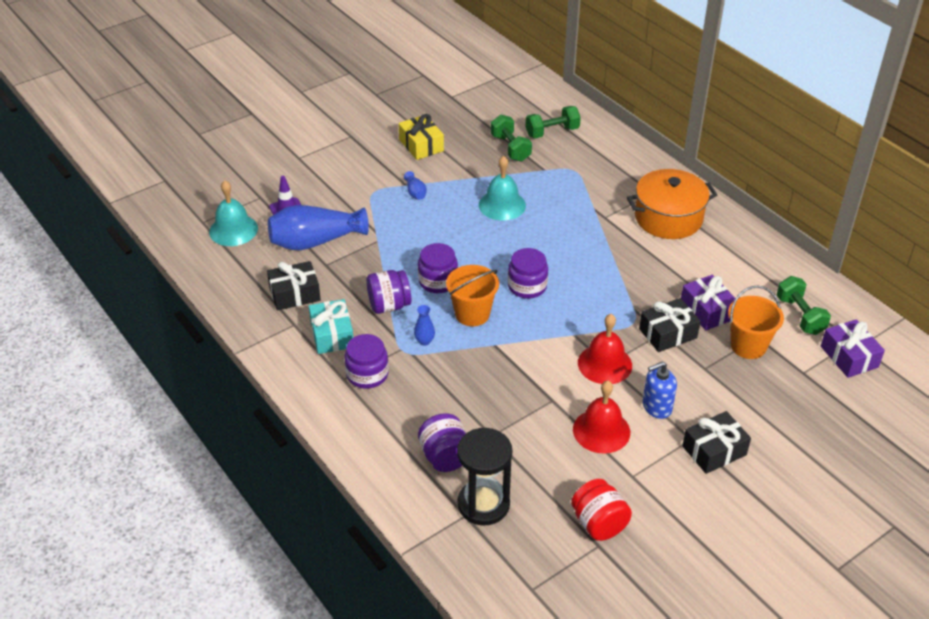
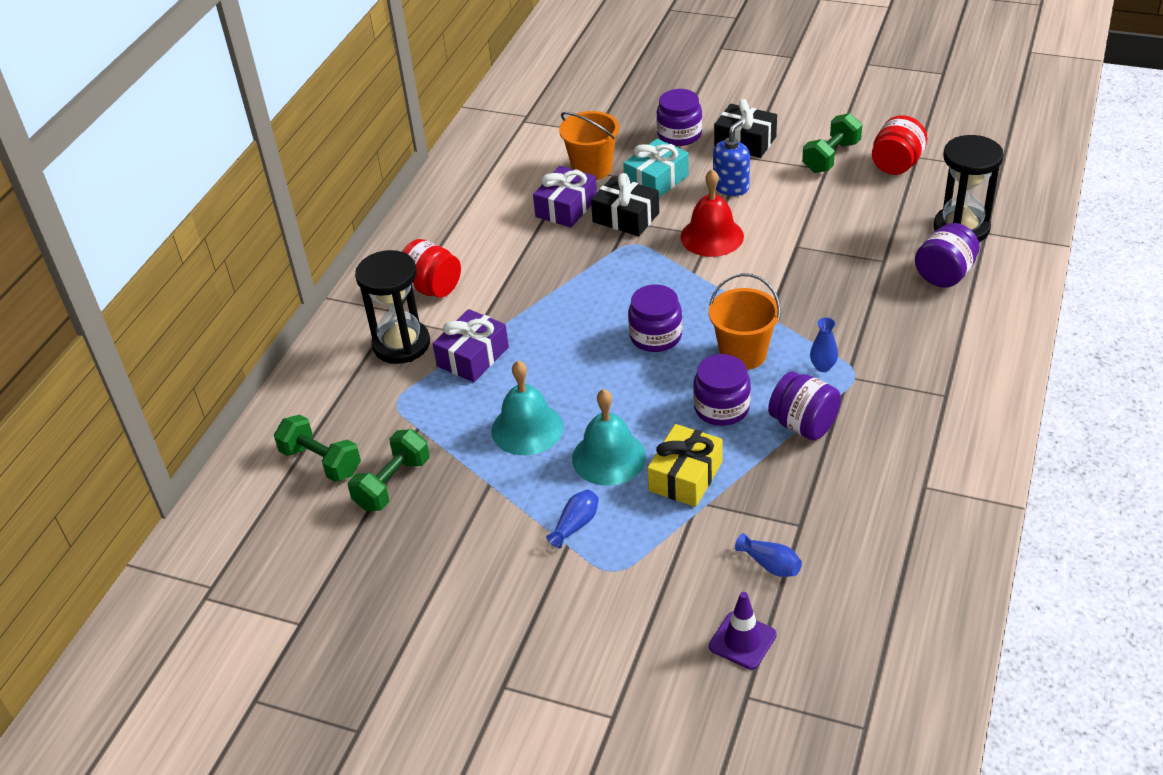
camera: 120 degrees left, 0 degrees up
turquoise bell [209,180,258,246] -> turquoise bell moved to [572,389,646,486]
black gift [267,261,321,311] -> none
blue vase [268,205,369,250] -> blue vase [735,533,802,577], size x0.43
turquoise gift [309,299,353,354] -> turquoise gift moved to [623,139,689,197]
purple jar [344,334,389,389] -> purple jar moved to [656,89,702,146]
yellow gift [398,114,444,160] -> yellow gift moved to [647,424,723,507]
red bell [573,381,630,454] -> none
orange pot [627,169,717,239] -> red jar [402,239,461,298]
blue soap dispenser [643,361,677,419] -> blue soap dispenser turned 90 degrees counterclockwise [713,120,750,196]
green dumbbell [777,276,831,335] -> green dumbbell moved to [802,113,862,173]
purple gift [821,319,885,378] -> purple gift moved to [433,309,509,382]
none -> black hourglass [355,250,430,364]

